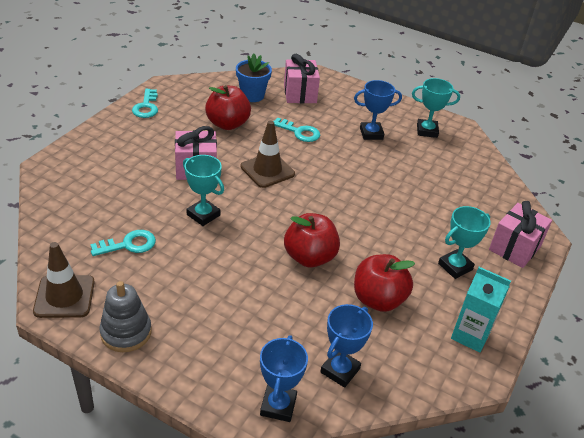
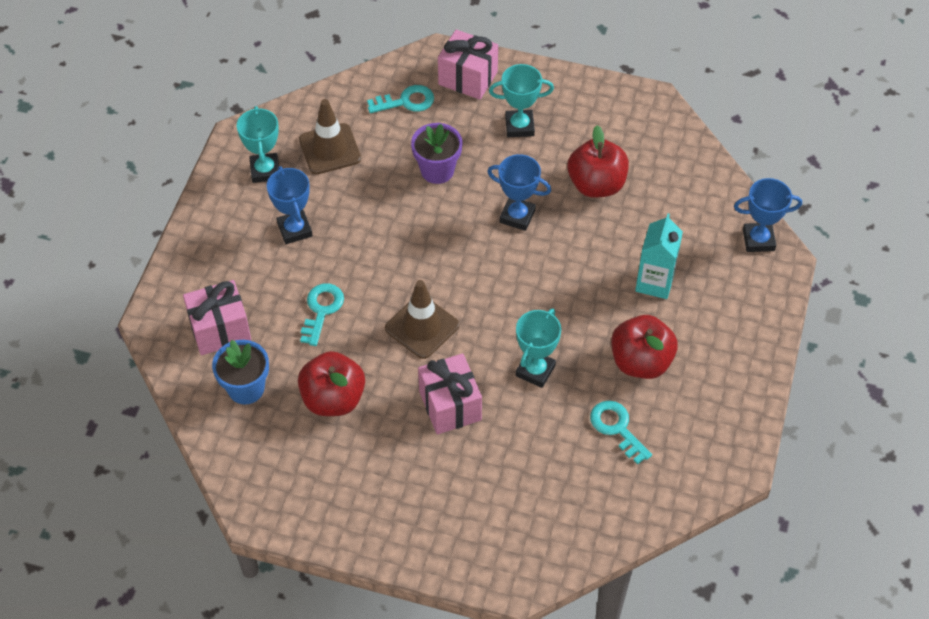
camera: 100 degrees left, 15 degrees up
brown traffic cone [33,242,95,318] -> brown traffic cone moved to [299,99,361,174]
grey stacking toy [99,281,151,352] -> none
turquoise key [132,89,158,118] -> turquoise key moved to [367,85,434,113]
red apple [284,213,340,267] -> red apple moved to [611,315,678,379]
blue trophy [320,304,373,388] -> blue trophy moved to [487,154,551,231]
turquoise trophy [438,206,491,279] -> turquoise trophy turned 45 degrees counterclockwise [489,64,554,137]
turquoise carton [451,267,511,353] -> turquoise carton moved to [635,214,683,299]
none -> purple flower pot [411,123,462,184]

